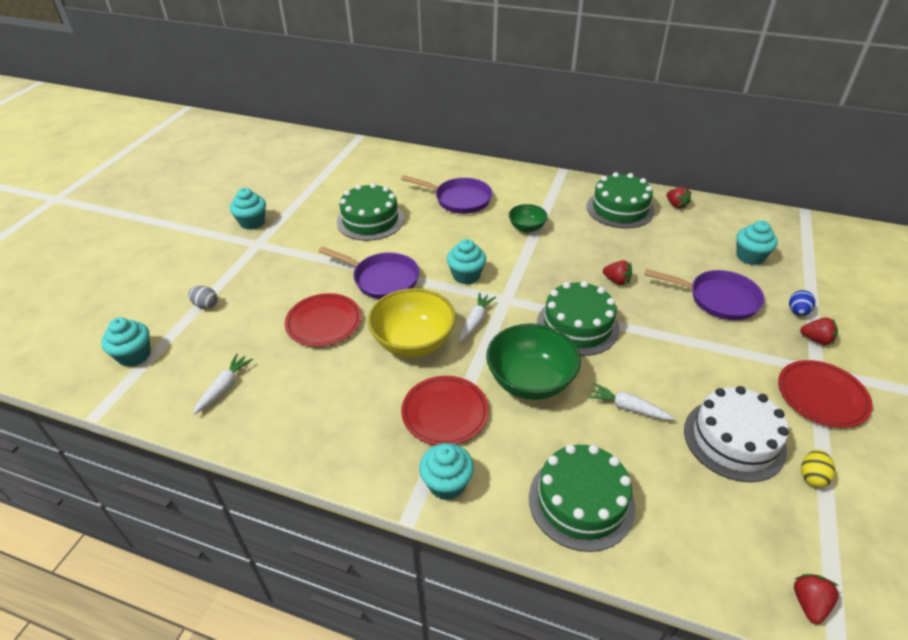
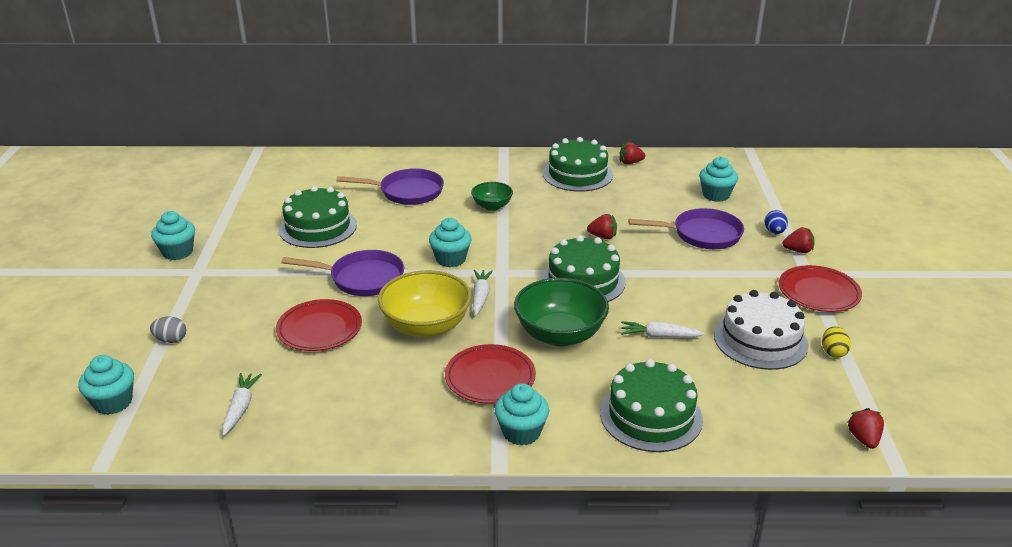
camera: 20 degrees left, 10 degrees down
red strawberry [667,187,692,209] -> red strawberry turned 135 degrees clockwise [620,142,645,164]

